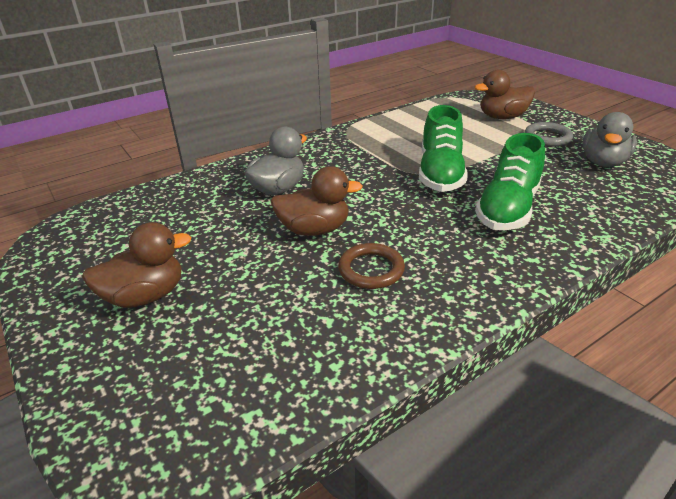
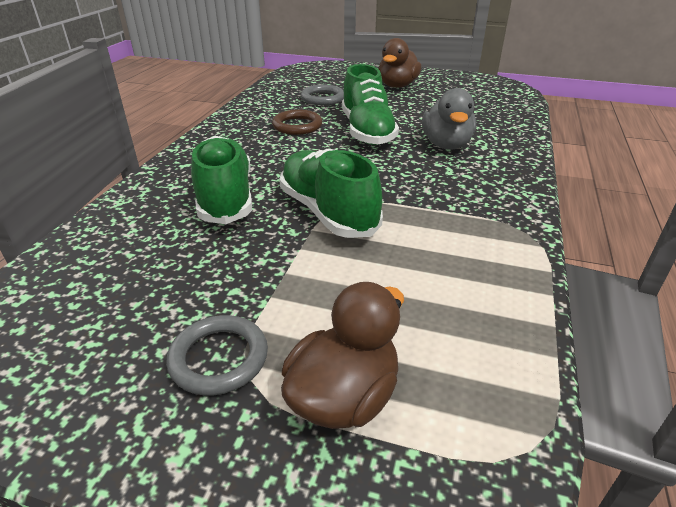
camera: 140 degrees right, 0 degrees up
brown duck [271,166,363,236] -> green shoe [342,64,399,145]
grey duck [582,112,637,167] -> none
none -> grey ring [301,85,344,105]

